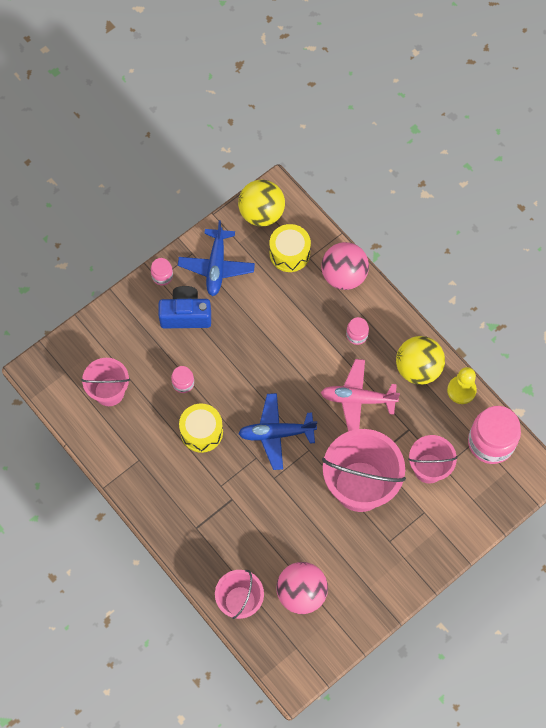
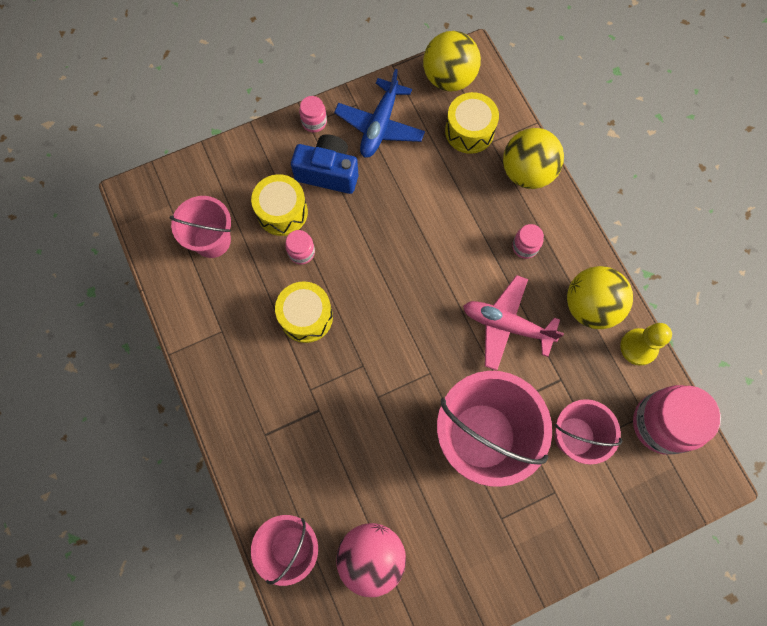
camera: 15 degrees right, 5 degrees up
blue plane [238,393,317,470] -> none
pink ball [321,242,369,290] -> yellow ball [503,128,564,189]
none -> yellow drum [251,174,308,236]

